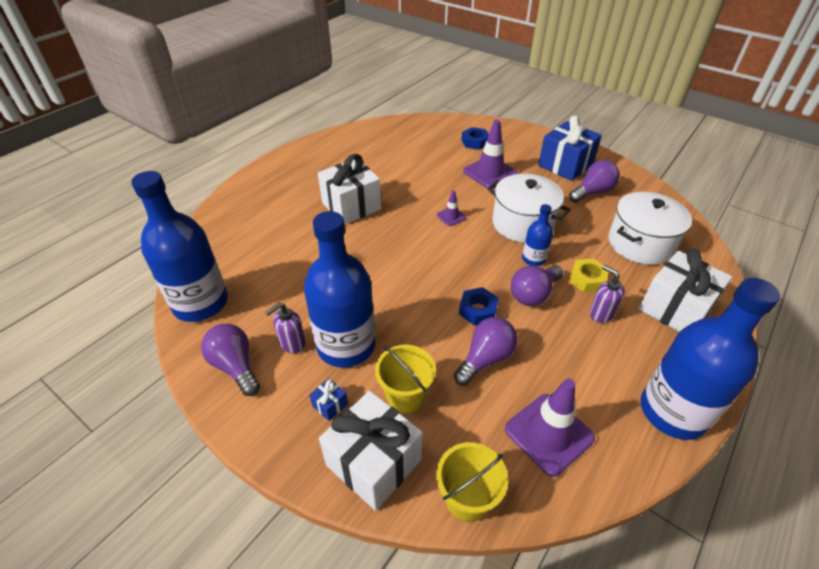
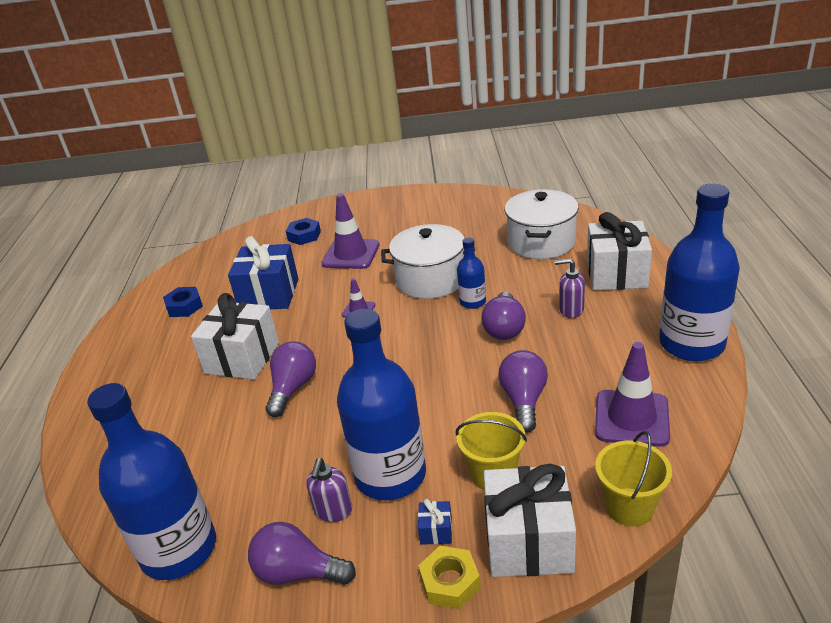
camera: 35 degrees left, 10 degrees down
blue nut [459,287,499,326] -> blue nut moved to [163,287,203,317]
blue gift [538,115,602,181] -> blue gift moved to [228,236,298,309]
purple light bulb [569,160,620,203] -> purple light bulb moved to [265,341,316,417]
yellow nut [569,259,609,292] -> yellow nut moved to [418,546,481,609]

